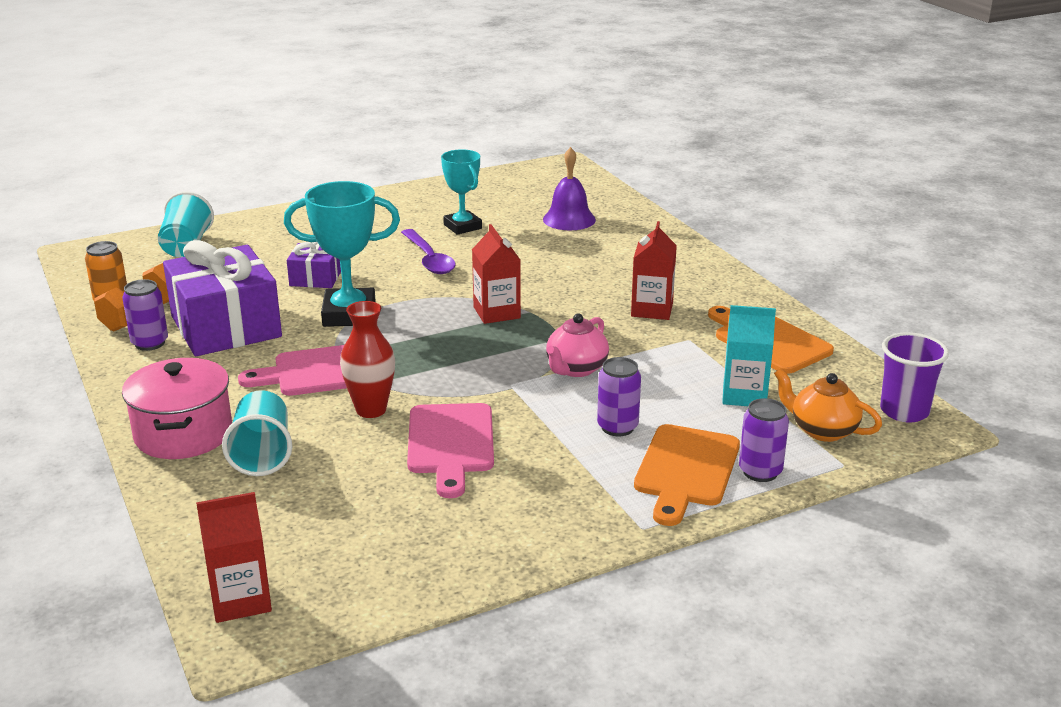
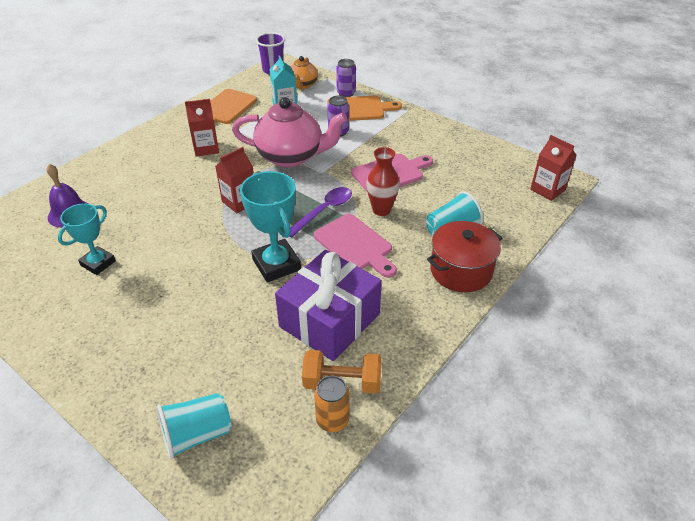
camera: 115 degrees left, 15 degrees up
purple can [122,279,168,351] -> none
pink pot [122,358,232,459] -> red pot [427,221,502,292]
purple gift [287,242,341,288] -> none
purple spoon [401,229,456,274] -> purple spoon moved to [290,187,352,237]
pink teapot [546,313,609,377] -> pink teapot [232,97,347,167], size x1.86

